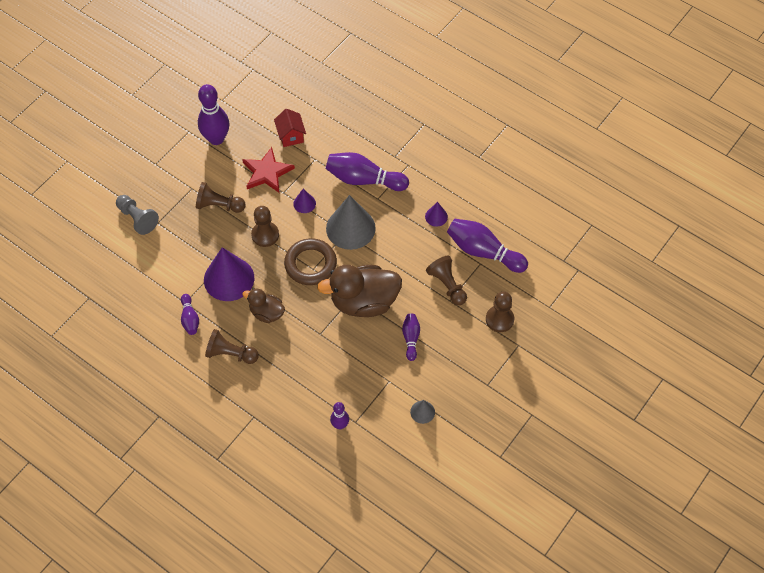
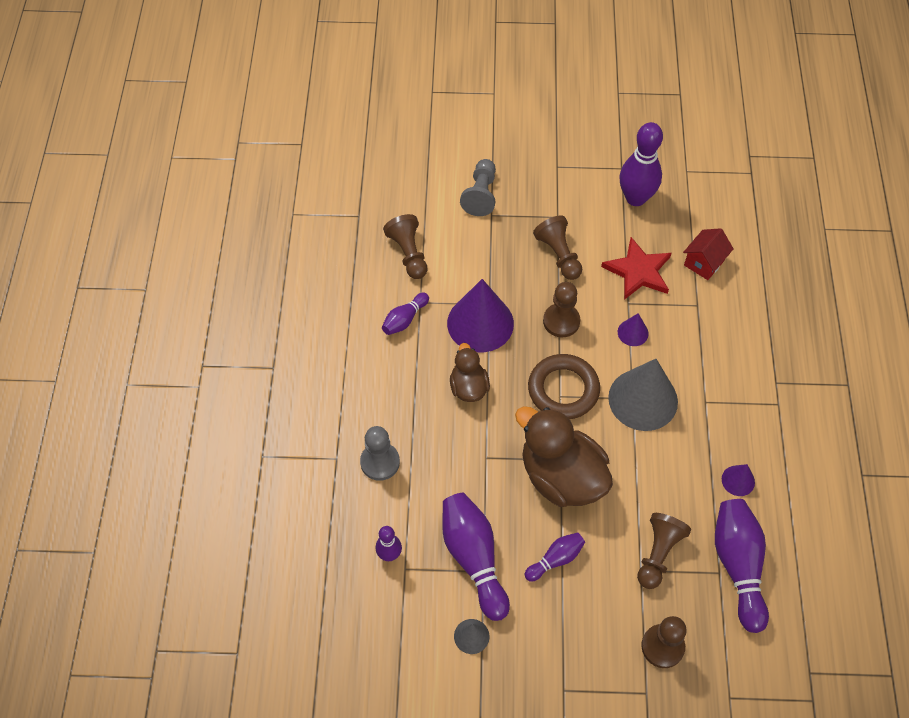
camera: 55 degrees right, 0 degrees up
brown pawn [205,329,259,364] -> brown pawn moved to [383,214,428,279]
purple bowling pin [326,152,409,191] -> purple bowling pin moved to [442,493,510,621]
none -> grey pawn [360,426,400,481]

